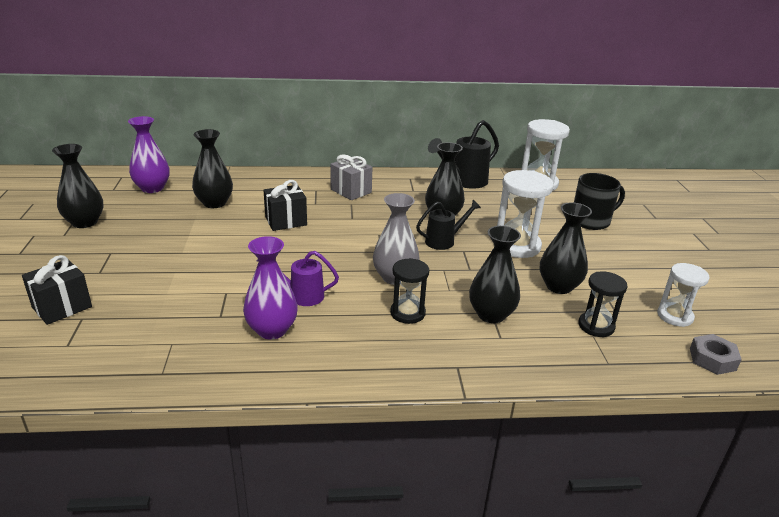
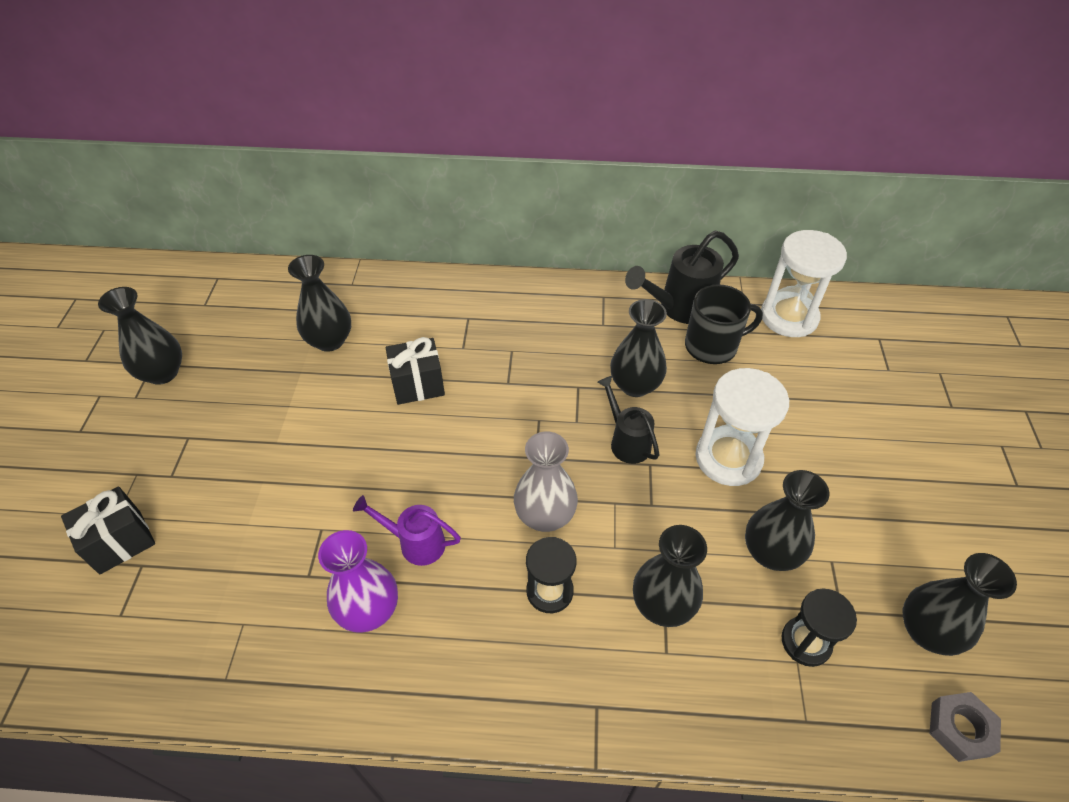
camera: 10 degrees right, 20 degrees up
purple vase [128,116,170,193] -> none
grey gift [330,154,373,200] -> none
black watering can [416,200,481,250] -> black watering can turned 105 degrees counterclockwise [597,376,659,464]
black mug [574,173,625,230] -> black mug moved to [685,284,763,364]
white hourglass [657,263,710,327] -> black vase [903,553,1017,656]

